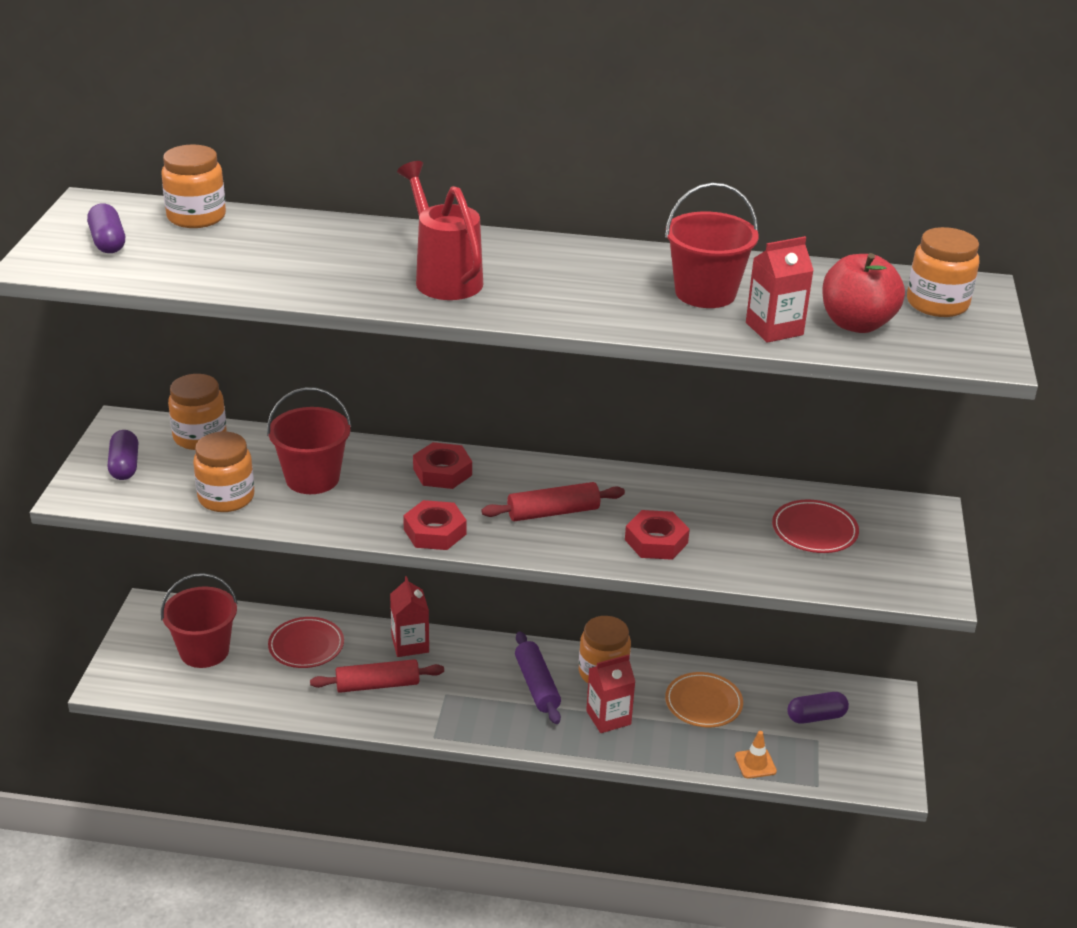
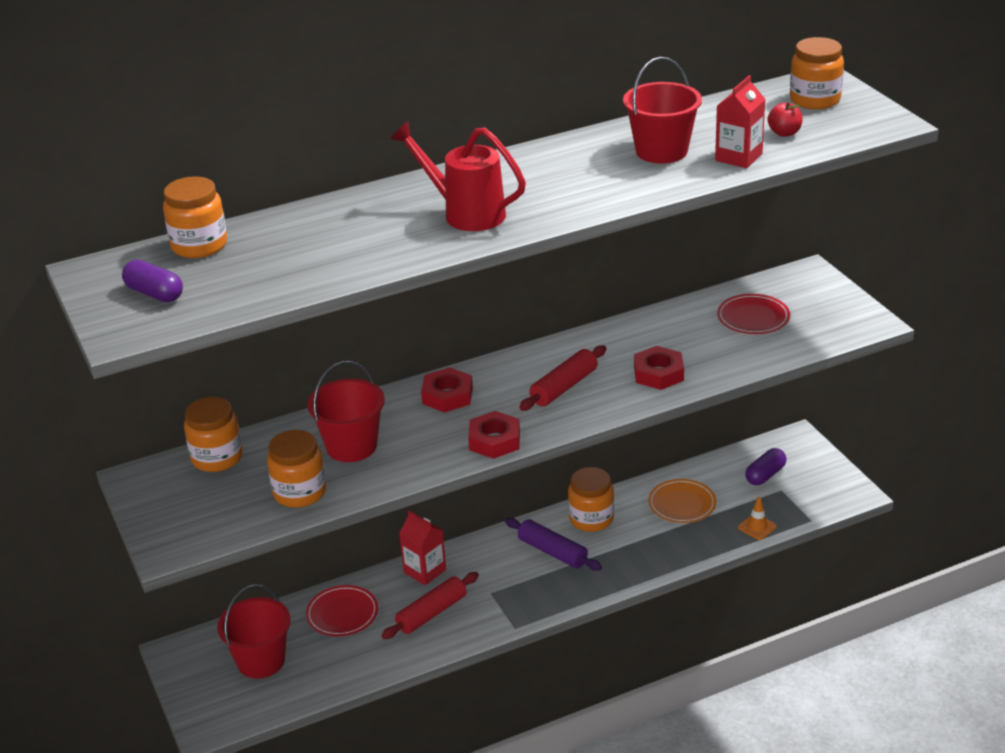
camera: 30 degrees left, 0 degrees up
purple capsule [108,430,138,480] -> none
red carton [586,654,635,733] -> none
red apple [822,253,905,333] -> red apple [767,102,803,137], size x0.53

